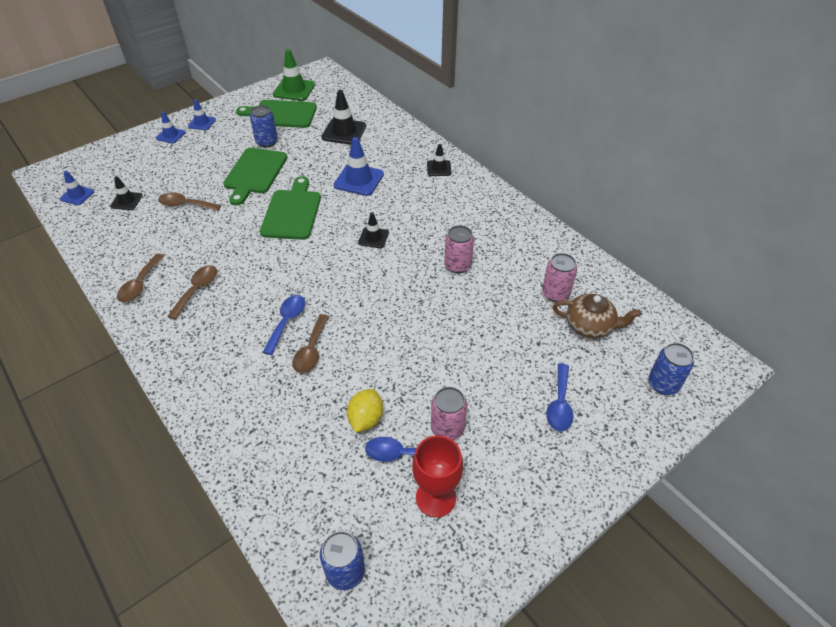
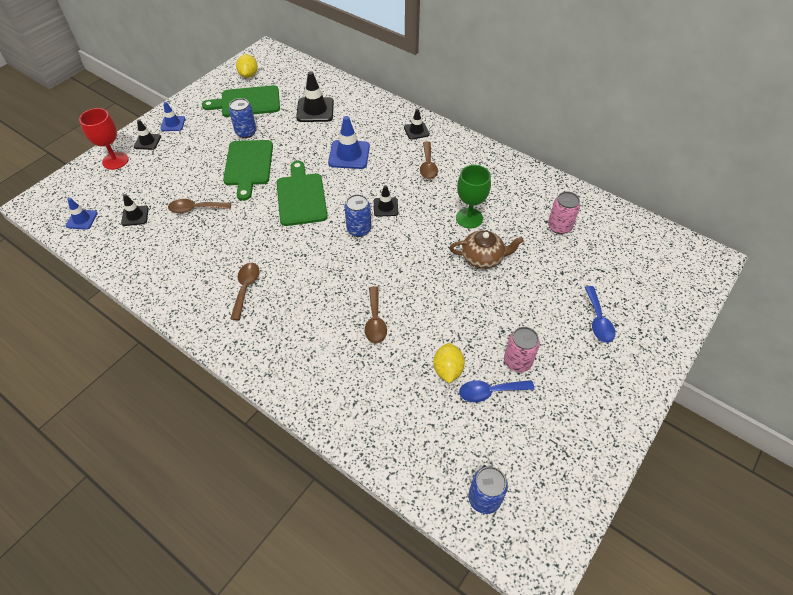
camera: 15 degrees left, 5 degrees up
brown spoon [117,254,164,302] -> brown spoon moved to [420,141,438,179]
blue traffic cone [156,111,186,144] -> black traffic cone [134,120,161,150]
blue spoon [263,295,305,355] -> none
green traffic cone [273,49,315,101] -> yellow lemon [236,54,258,78]
red goblet [412,435,463,517] -> red goblet moved to [79,108,128,170]
pink can [444,225,474,273] -> green goblet [456,165,491,228]
brown teapot [553,294,641,338] -> brown teapot moved to [449,230,524,269]
blue can [648,343,694,395] -> blue can moved to [345,194,371,237]

